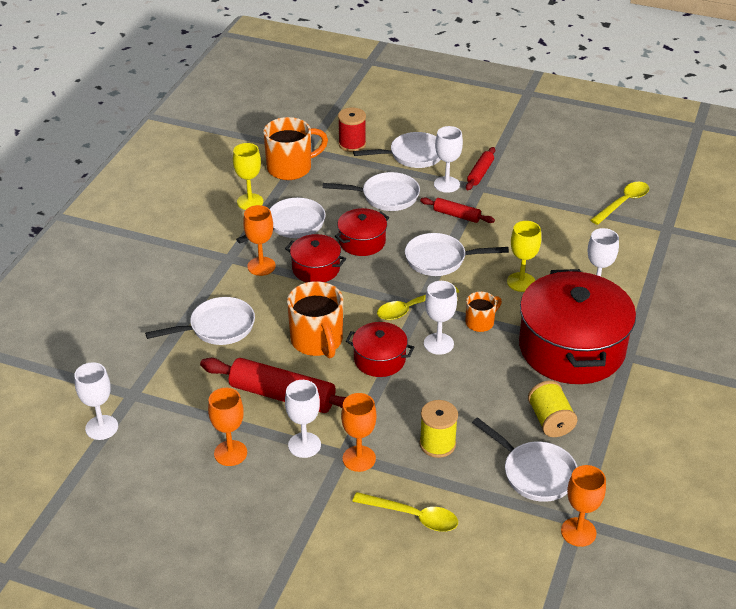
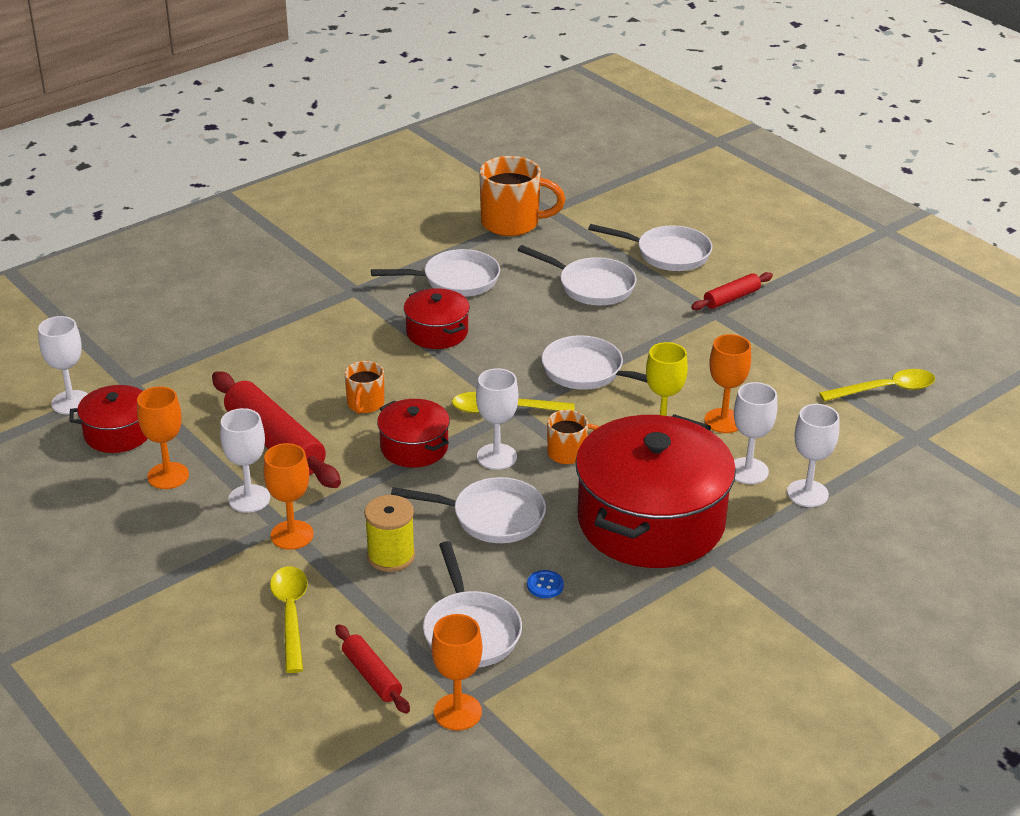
camera: 30 degrees right, 5 degrees down
white pan [145,297,255,345] -> white pan moved to [391,477,546,543]
yellow goblet [233,143,263,210] -> none
orange goblet [243,205,276,276] -> orange goblet moved to [704,334,751,433]
orange mug [287,281,343,358] -> orange mug [344,361,384,414], size x0.55
red pot [335,208,389,256] -> red pot moved to [70,385,148,453]
red spool [338,108,366,152] -> none
yellow spoon [352,492,458,532] -> yellow spoon turned 150 degrees counterclockwise [270,566,308,673]
red rolling pin [420,197,495,223] -> red rolling pin moved to [335,624,410,714]
white goblet [434,126,463,193] -> white goblet moved to [787,404,839,507]
yellow spool [528,380,578,437] -> blue button [527,570,564,598]

